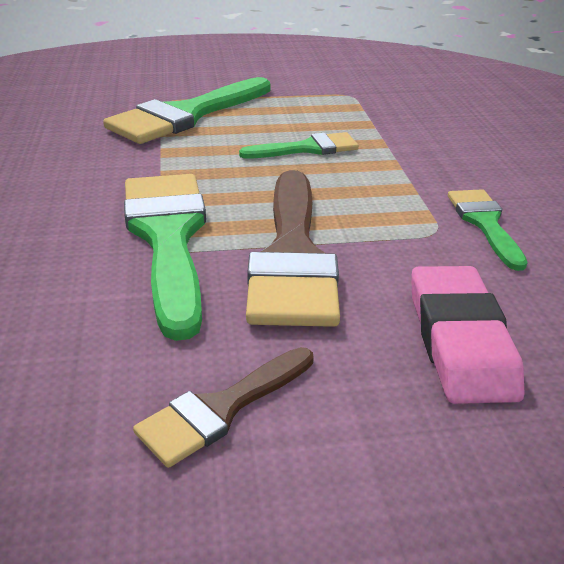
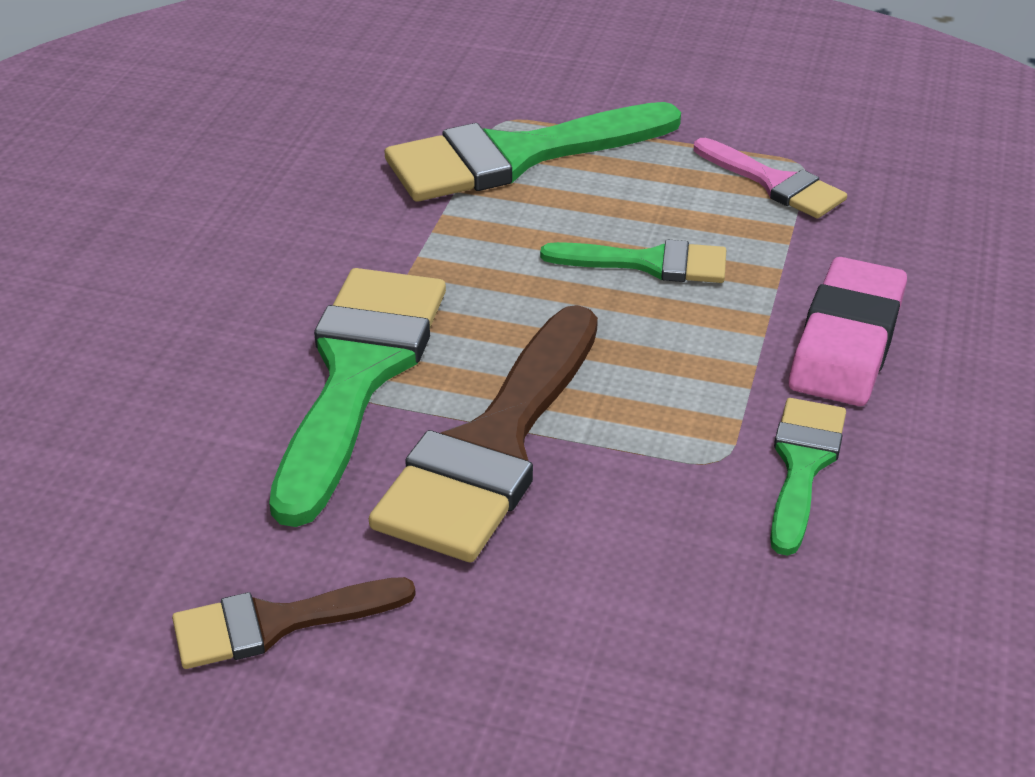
camera: 25 degrees right, 5 degrees up
pink eraser [411,266,524,404] -> pink eraser moved to [789,257,907,406]
none -> pink brush [694,138,847,219]

